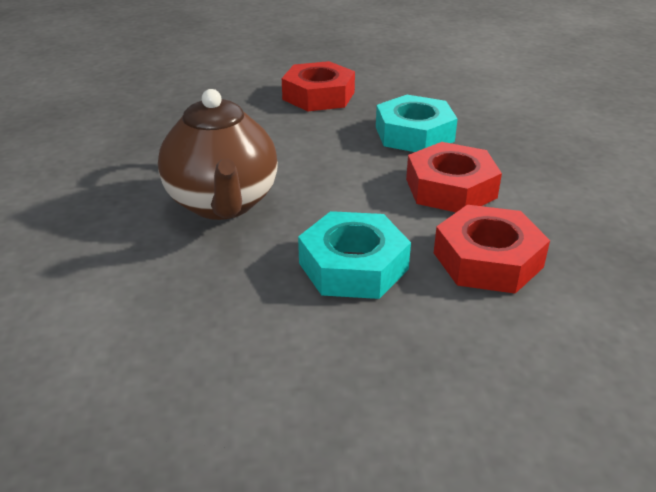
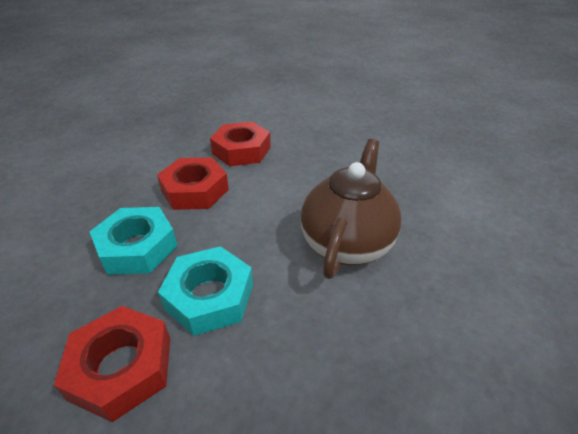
camera: 145 degrees left, 5 degrees up
turquoise nut [298,211,411,299] -> turquoise nut moved to [158,246,253,336]

